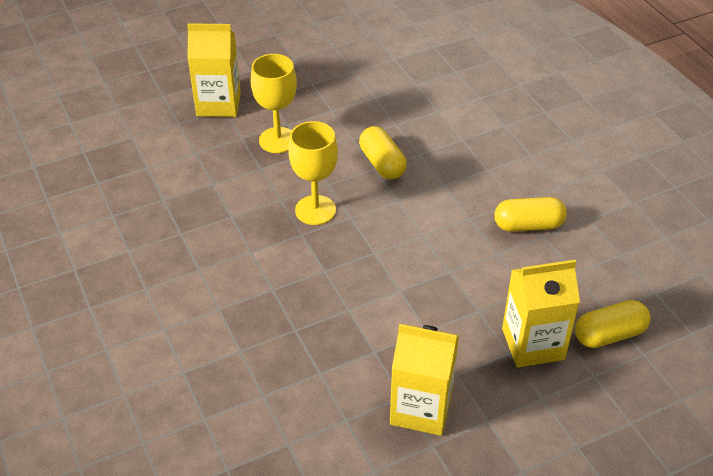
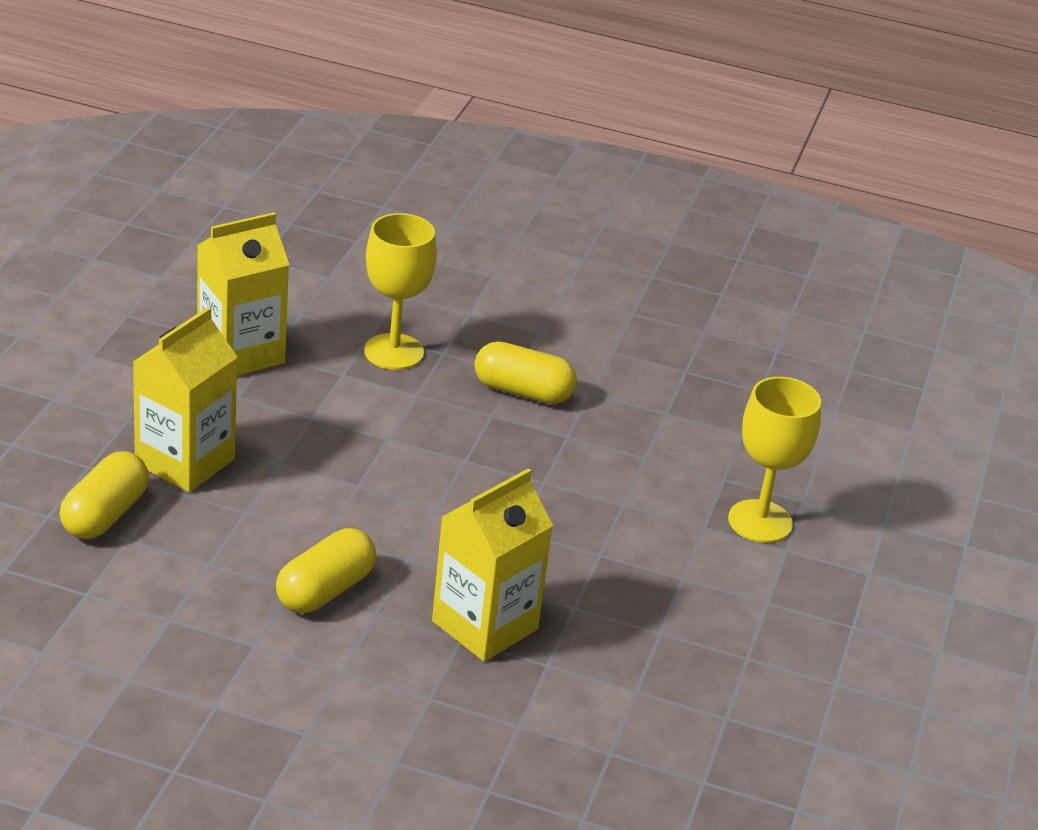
camera: 130 degrees right, 10 degrees down
yellow carton [187,23,241,117] -> yellow carton moved to [432,468,553,662]
yellow goblet [288,121,338,225] -> yellow goblet moved to [364,213,437,370]
yellow capsule [359,126,407,180] -> yellow capsule moved to [474,341,577,404]

